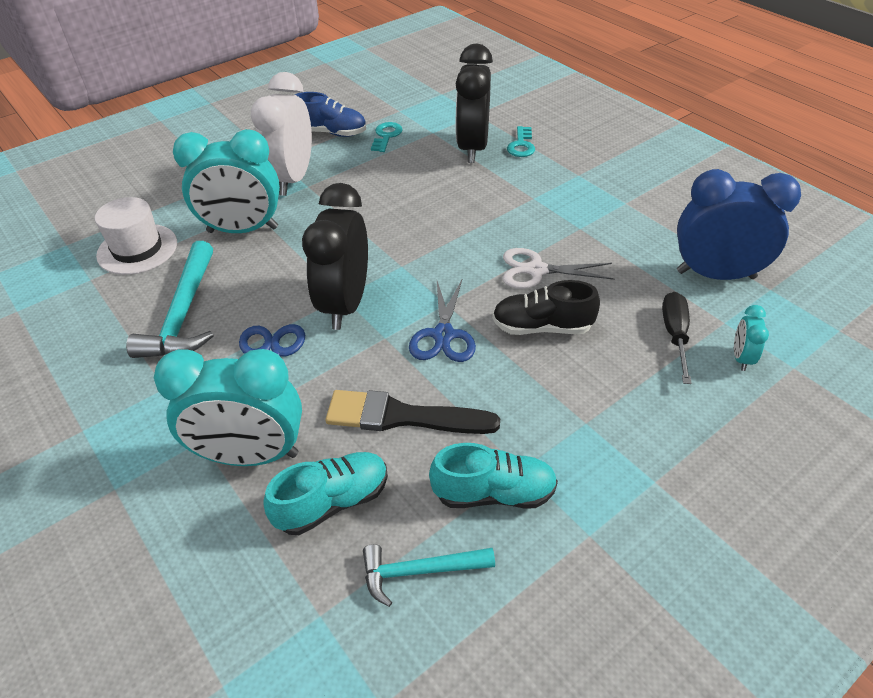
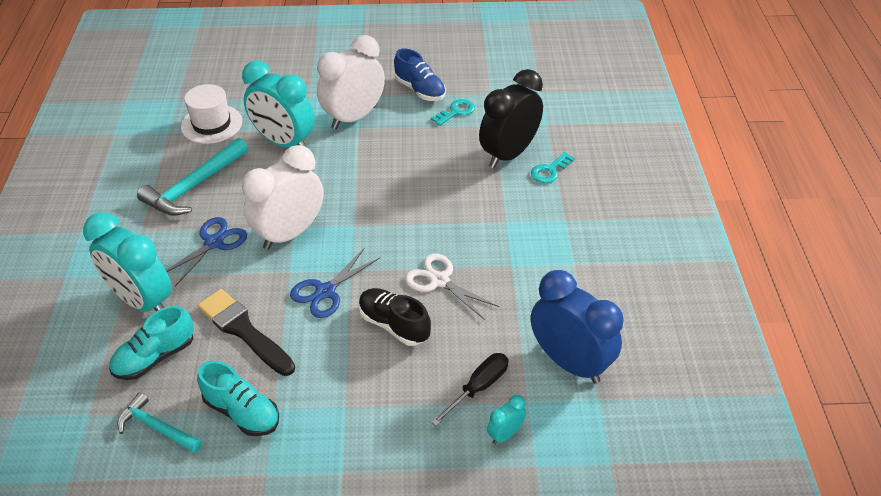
camera: 35 degrees right, 0 degrees up
turquoise shoe [263,452,388,535] -> turquoise shoe turned 135 degrees clockwise [109,305,194,380]
black clock [302,183,368,330] -> white clock [242,145,324,250]

